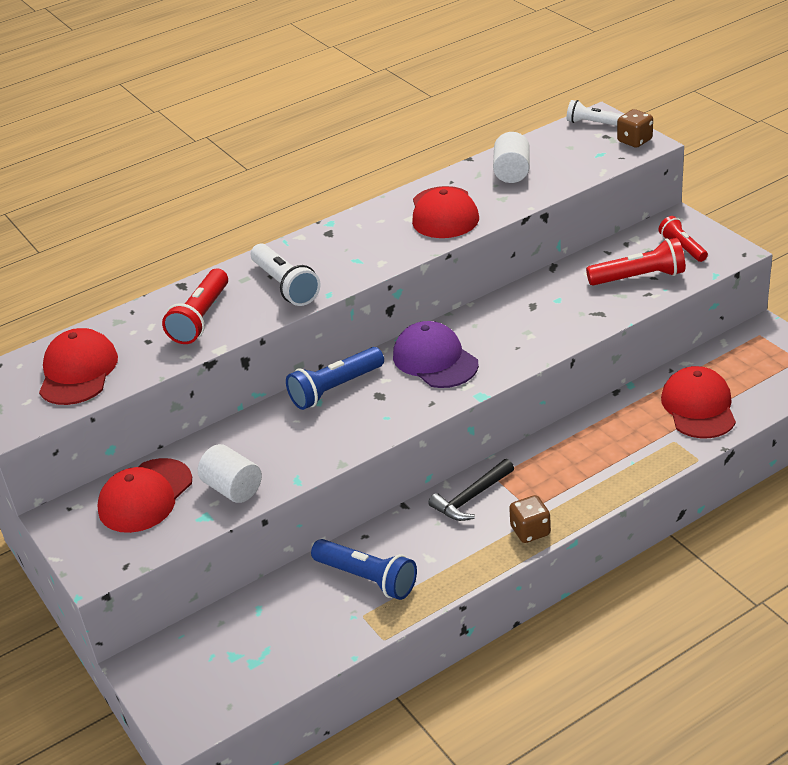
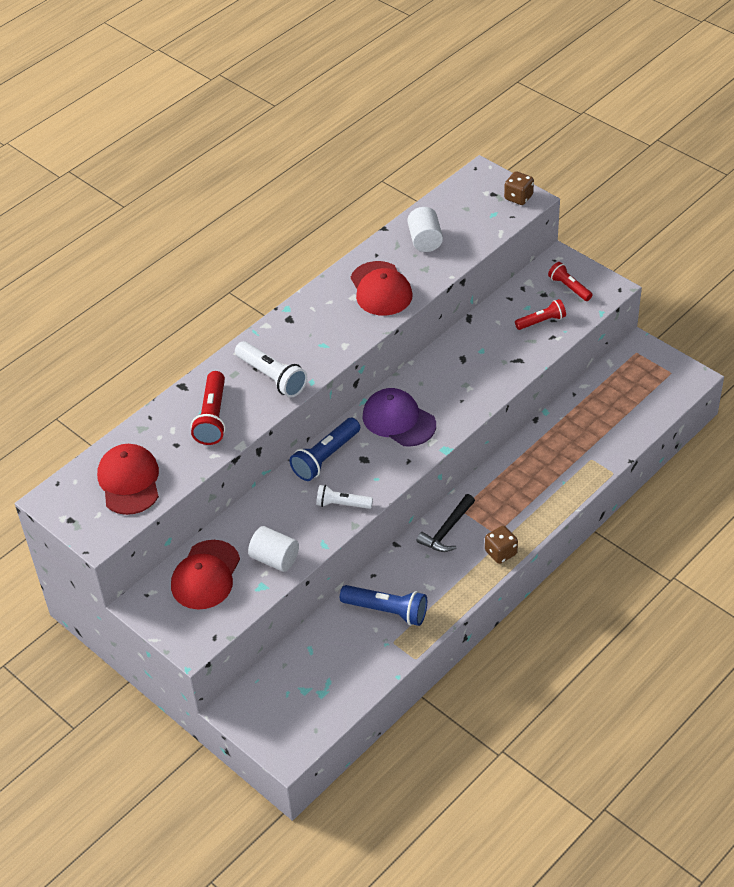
camera: 15 degrees left, 10 degrees up
white flashlight [566,100,623,126] -> white flashlight moved to [316,485,373,509]
red flashlight [586,238,686,286] -> red flashlight [515,299,566,330], size x0.65
red cap [661,366,736,438] -> none

